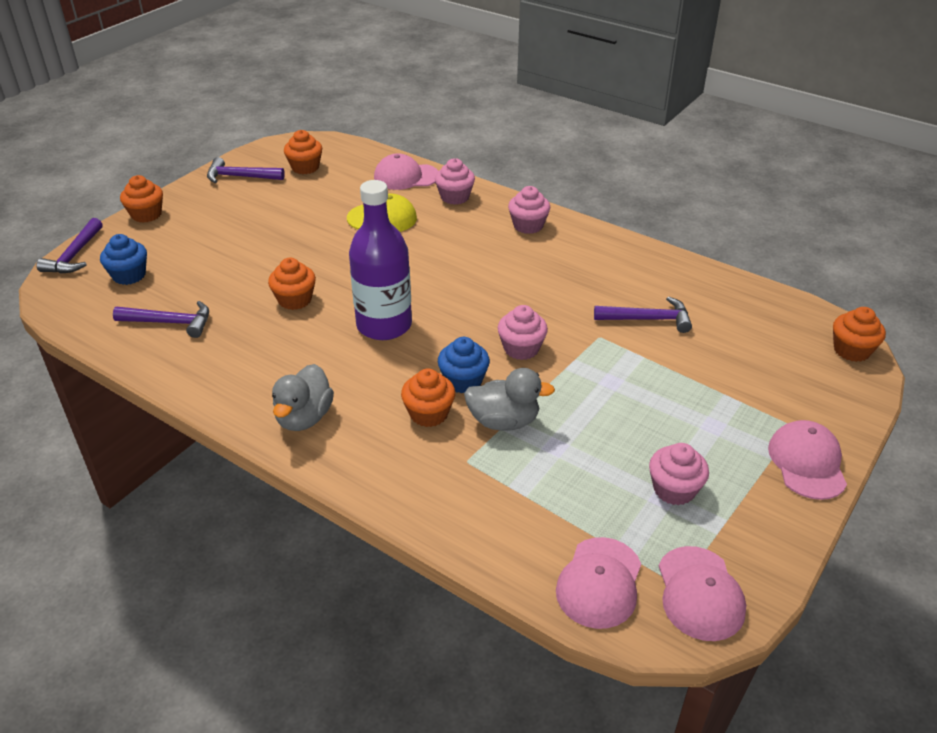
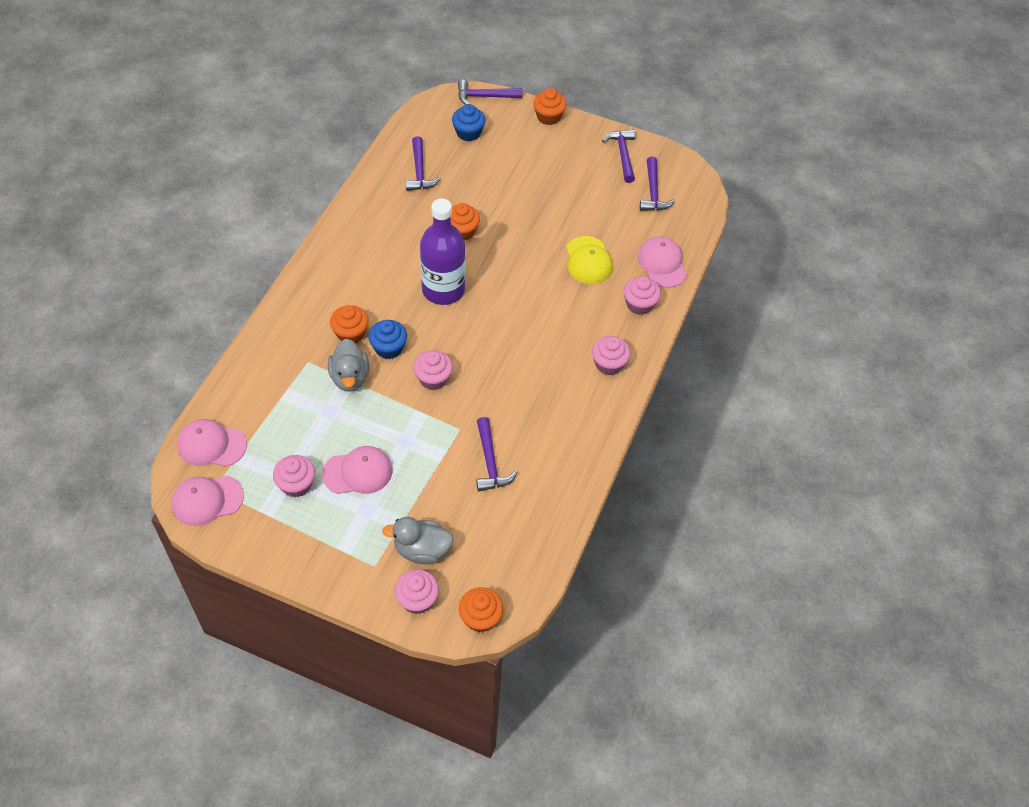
camera: 75 degrees right, 15 degrees up
grey duck [272,364,334,431] -> grey duck moved to [382,517,454,564]
orange cupcake [284,130,322,174] -> purple hammer [640,157,675,211]
pink cap [768,420,847,500] -> pink cap moved to [322,446,392,494]
none -> pink cupcake [395,569,439,614]

